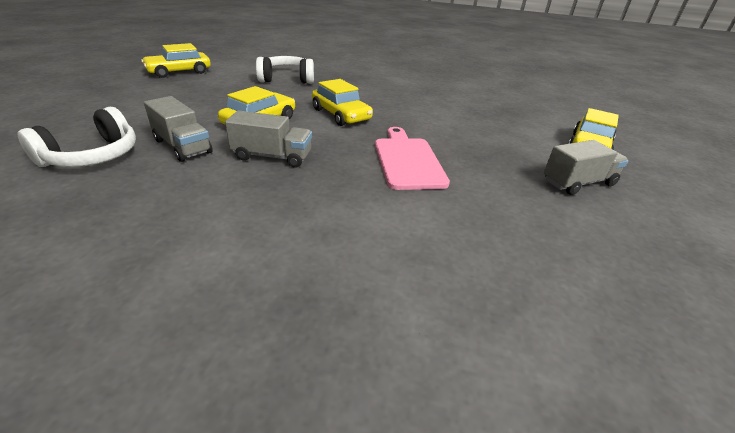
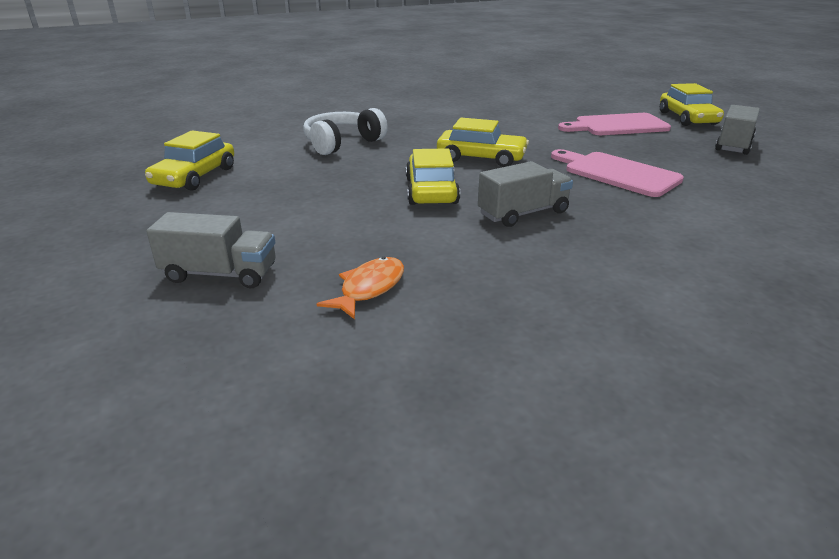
camera: 35 degrees left, 5 degrees down
white headphones [17,107,136,167] -> orange fish [317,257,404,320]
grey truck [144,96,213,162] -> grey truck moved to [146,212,276,288]
none -> pink cutting board [558,113,671,135]

